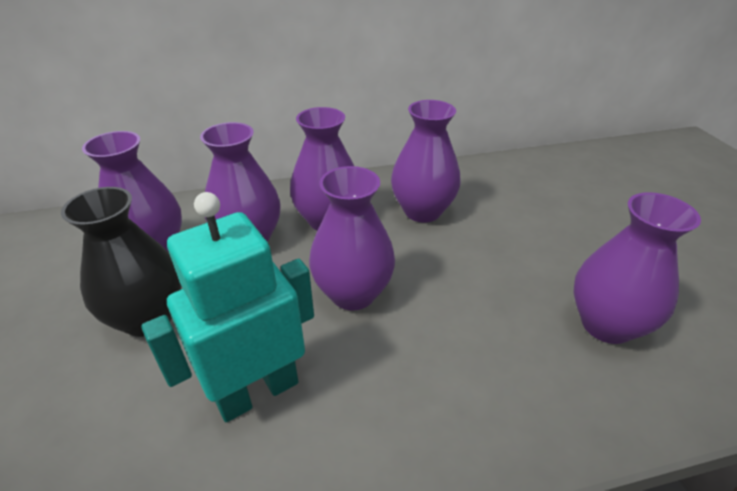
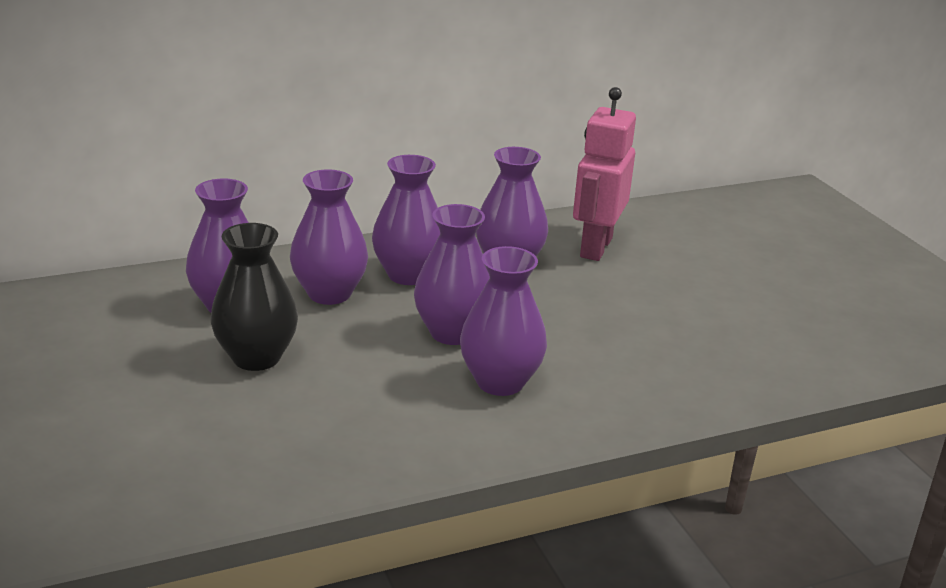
camera: 10 degrees left, 10 degrees down
turquoise robot [141,192,314,422] -> none
purple vase [573,192,701,344] -> purple vase moved to [460,246,547,396]
none -> pink robot [573,87,636,261]

